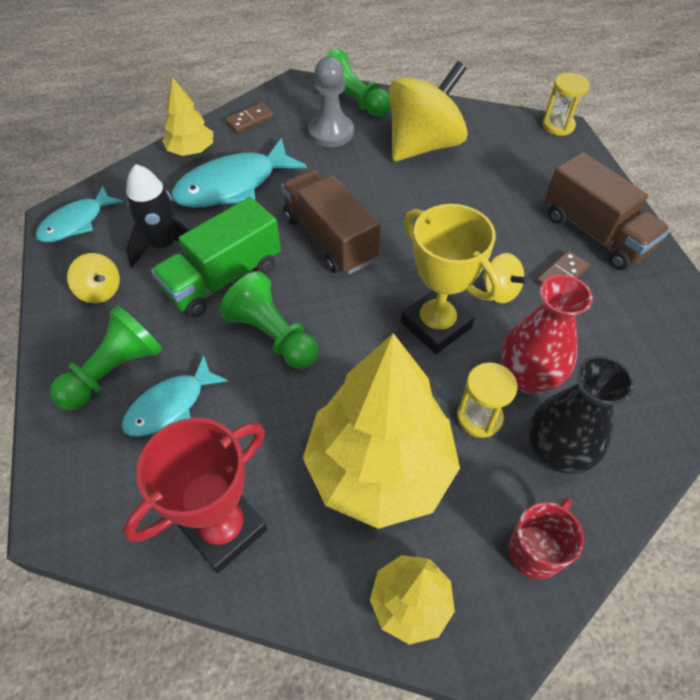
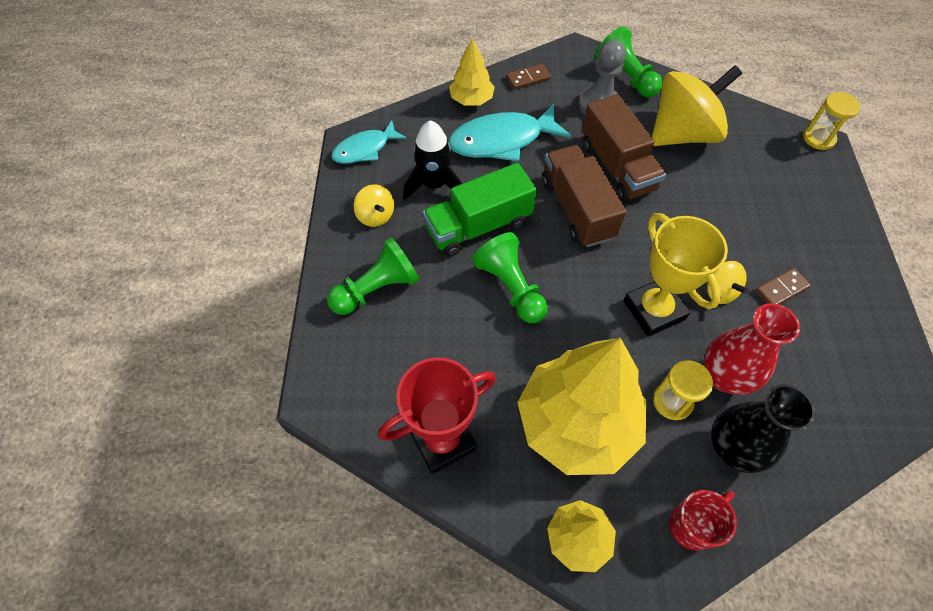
camera: 15 degrees right, 5 degrees up
turquoise fish [122,355,229,437] -> none
brown truck [545,152,670,270] -> brown truck moved to [582,94,666,202]

